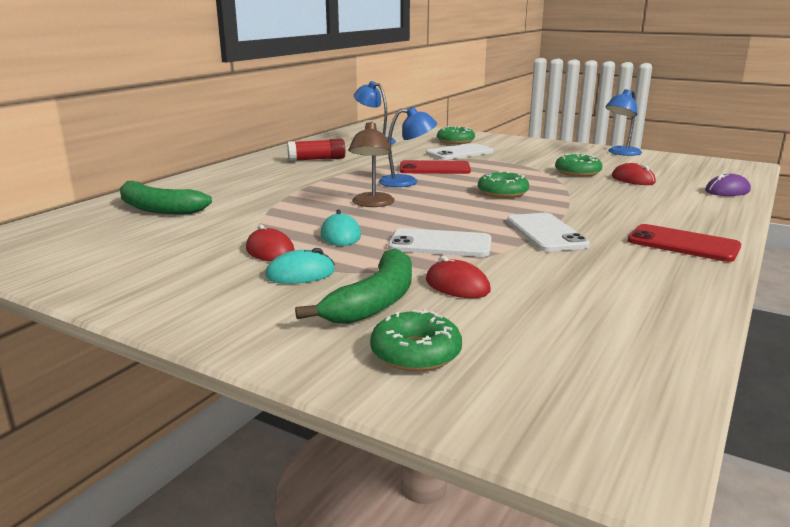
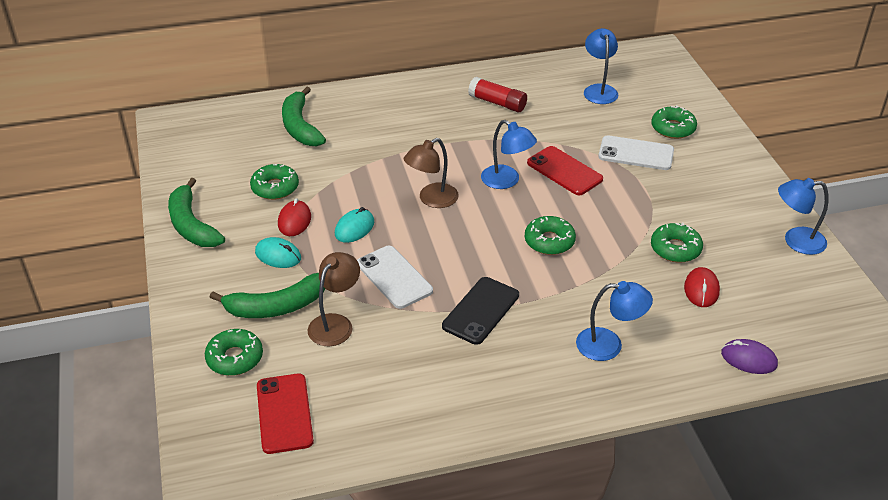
camera: 45 degrees right, 20 degrees up
red mouse [426,256,491,298] -> brown lamp [308,252,360,346]
white phone [507,213,590,252] -> black phone [442,277,519,345]
red phone [627,224,741,262] -> red phone moved to [257,373,314,454]
none -> green banana [168,178,225,247]
none -> green donut [250,164,299,200]
none -> blue lamp [576,281,653,361]

